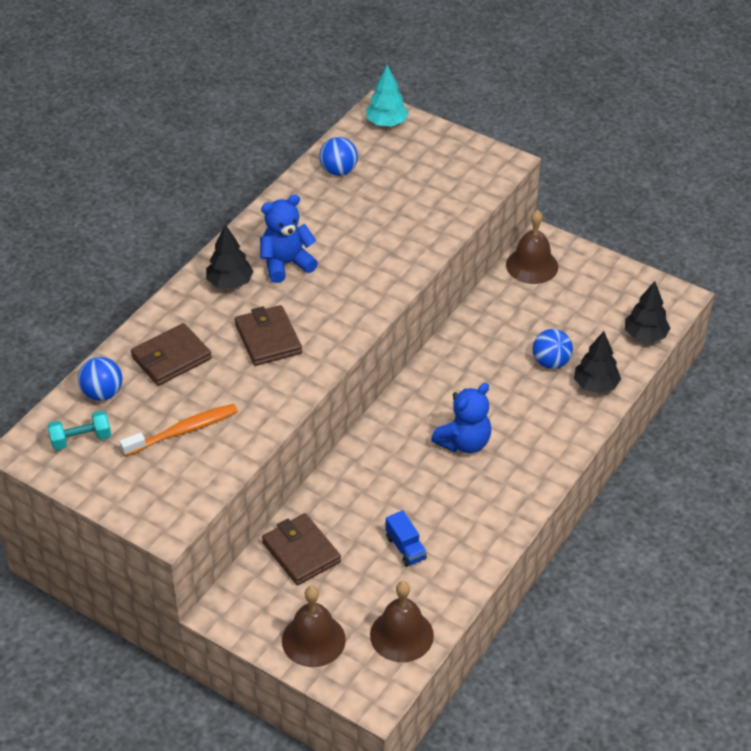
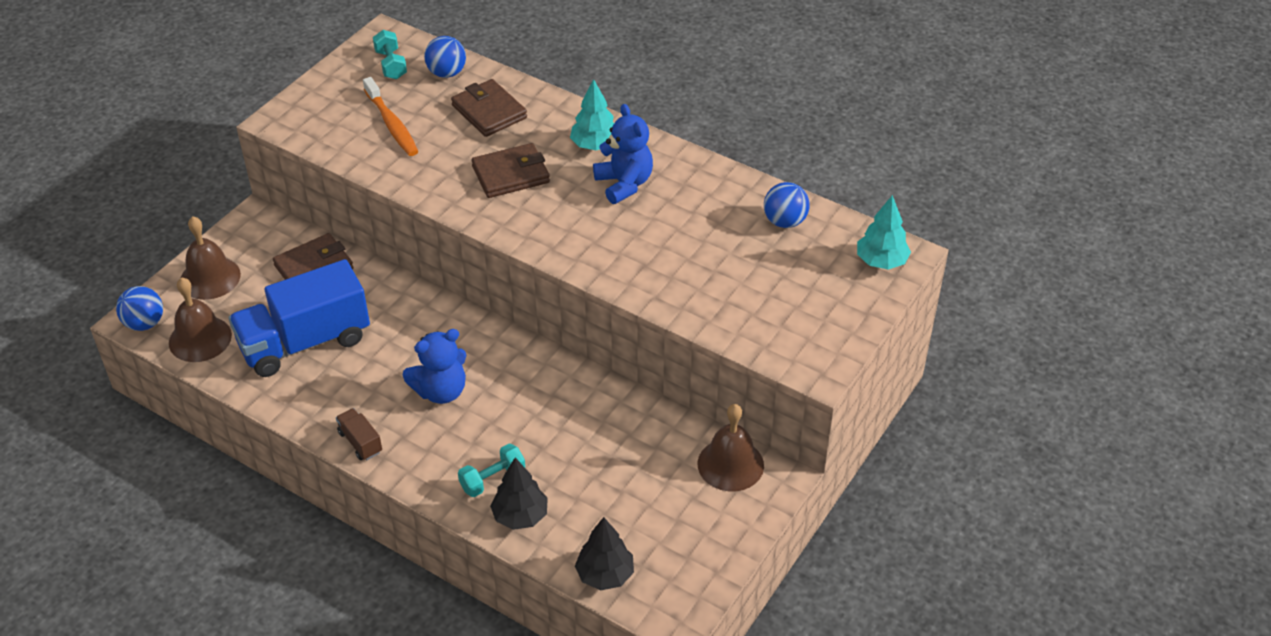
camera: 90 degrees right, 0 degrees up
black tree [206,224,254,289] -> turquoise tree [570,79,614,150]
blue truck [386,510,427,567] -> blue truck [229,259,370,377], size x2.44
blue teddy bear [431,383,491,453] -> blue teddy bear turned 75 degrees counterclockwise [403,329,466,404]
blue ball [533,329,573,369] -> blue ball moved to [116,286,163,331]
none -> brown truck [336,408,382,460]
none -> turquoise dumbbell [458,444,525,497]

